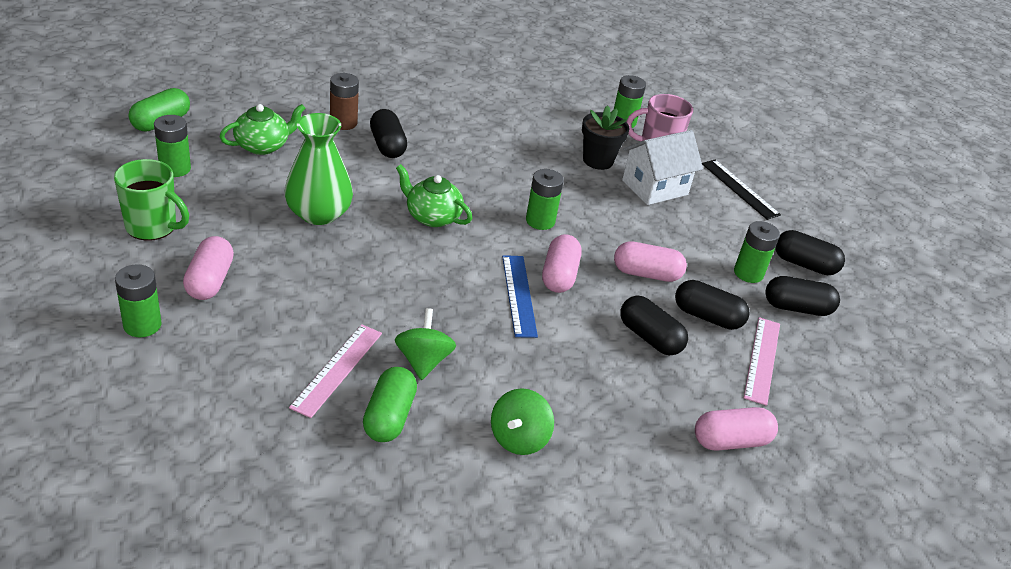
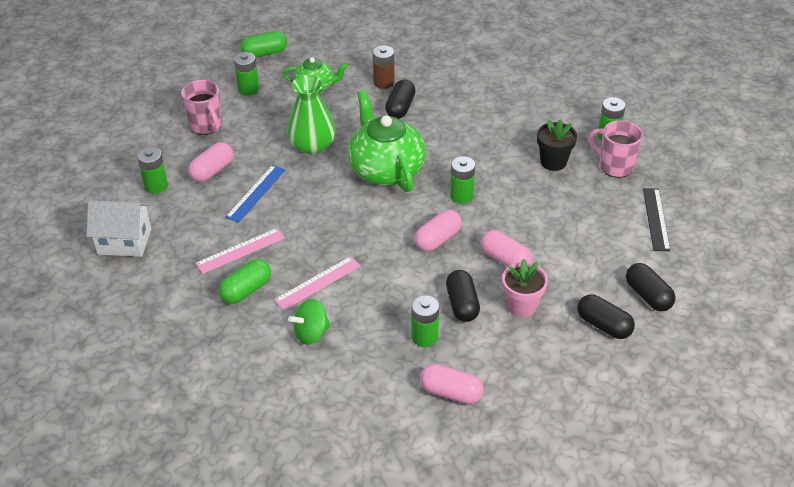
camera: 40 degrees right, 5 degrees up
green mug [114,159,189,241] -> pink mug [181,80,222,135]
green spinning top [395,308,456,380] -> none
green teapot [396,164,472,227] -> green teapot [348,90,426,192], size x1.80
blue ruler [502,255,538,338] -> blue ruler moved to [225,165,286,223]
white house [622,130,703,205] -> white house moved to [86,200,151,257]
black capsule [675,280,750,330] -> pink flower pot [502,259,548,317]
green battery [734,221,780,283] -> green battery moved to [411,296,439,347]
pink ruler [744,317,780,406] -> pink ruler moved to [274,256,361,310]

